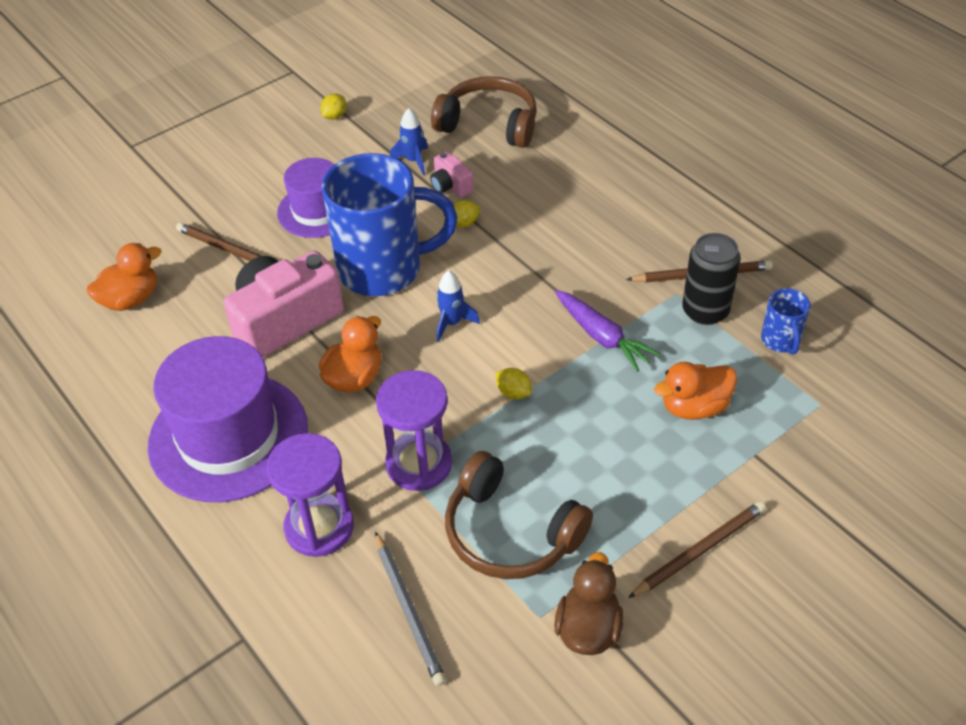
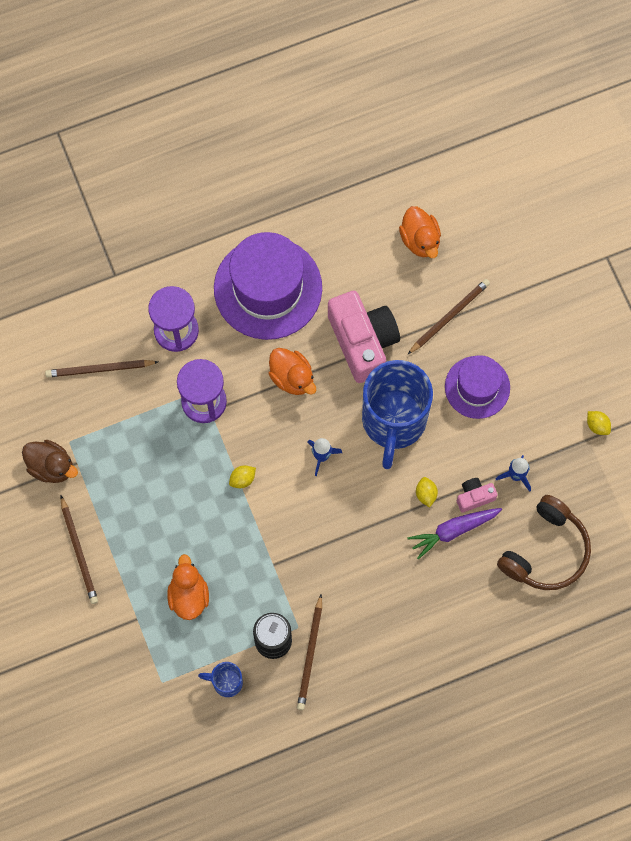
camera: 105 degrees right, 25 degrees up
grey pencil [375,531,446,686] -> brown pencil [45,360,158,377]
brown headphones [445,451,593,579] -> none
purple carrot [555,290,660,372] -> purple carrot moved to [407,508,502,559]

